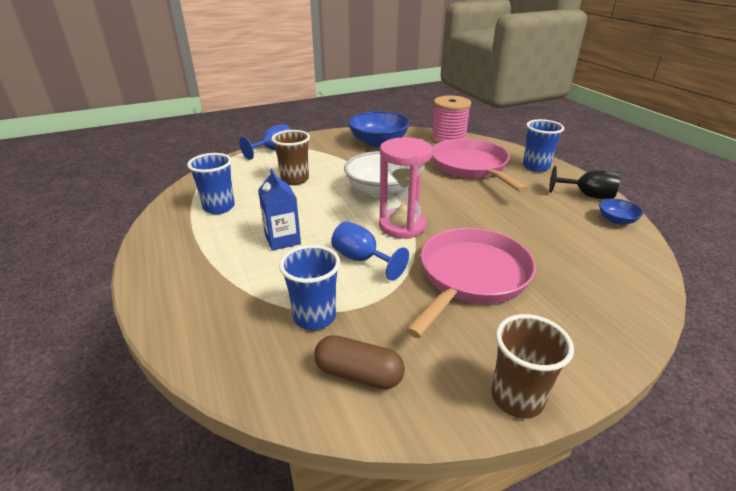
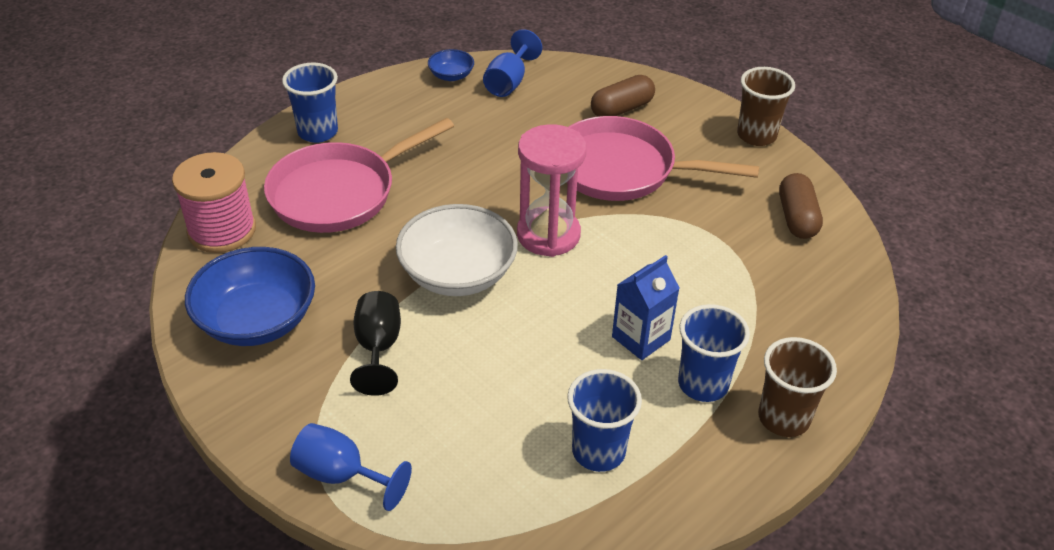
camera: 110 degrees left, 10 degrees up
brown cup [271,130,310,185] -> brown cup moved to [758,337,837,437]
blue cup [279,245,340,330] -> blue cup moved to [678,304,750,402]
blue goblet [331,221,409,281] -> blue goblet moved to [483,29,542,97]
black goblet [549,166,620,199] -> black goblet moved to [350,291,401,396]
none -> brown capsule [591,75,655,117]

